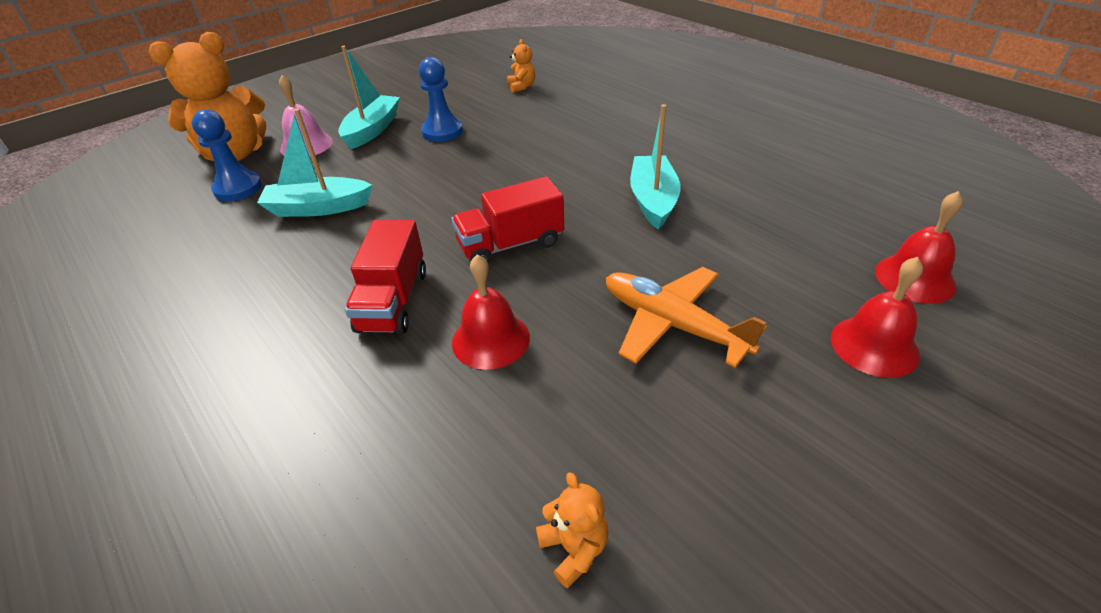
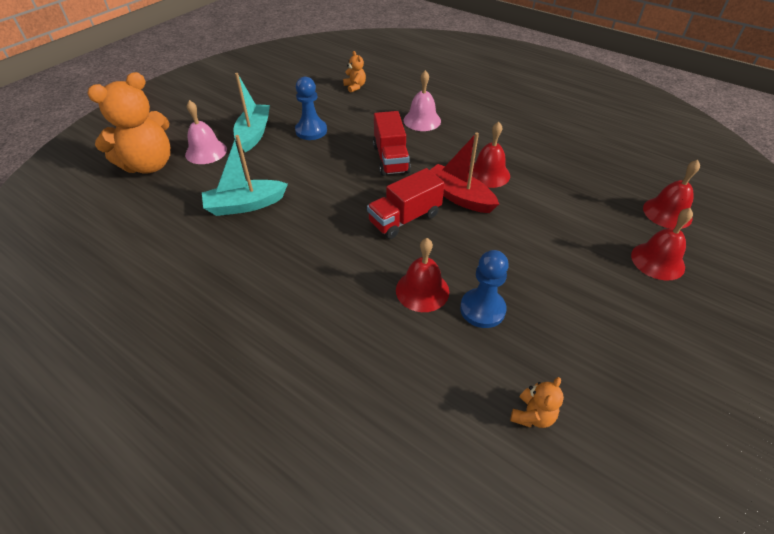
camera: 15 degrees left, 5 degrees up
blue pawn [192,109,262,201] -> blue pawn moved to [460,250,509,328]
red truck [345,220,426,334] -> red truck moved to [373,111,411,176]
orange teddy bear [536,472,609,588] -> orange teddy bear turned 75 degrees clockwise [510,377,564,428]
orange plane [606,267,767,368] -> none
turquoise boat [630,104,681,230] -> red bell [468,122,510,188]
none -> pink bell [404,70,441,131]
none -> red boat [430,132,499,213]

